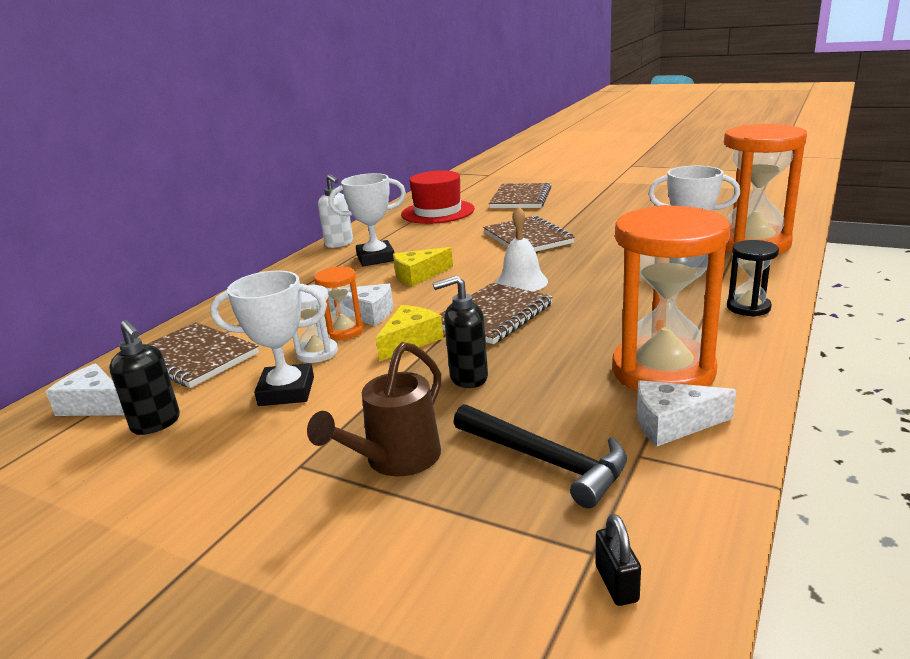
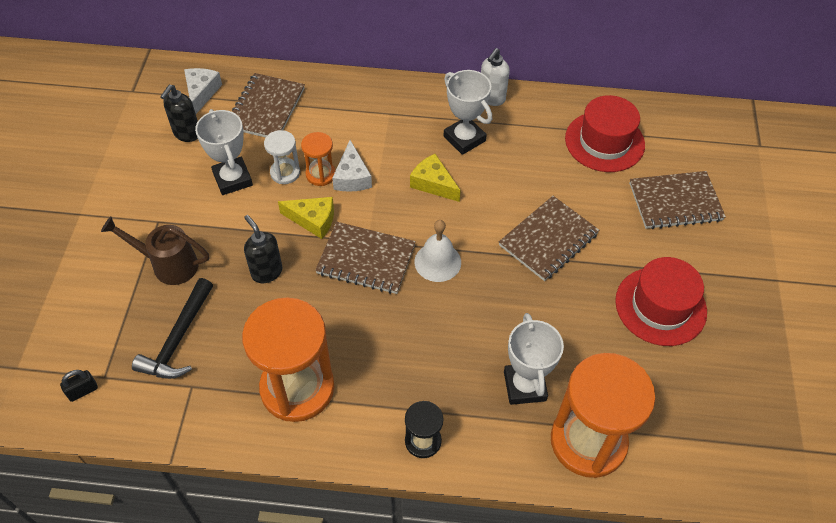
camera: 65 degrees right, 30 degrees up
white cheese [637,380,736,446] -> none
none -> red hat [615,257,707,346]

